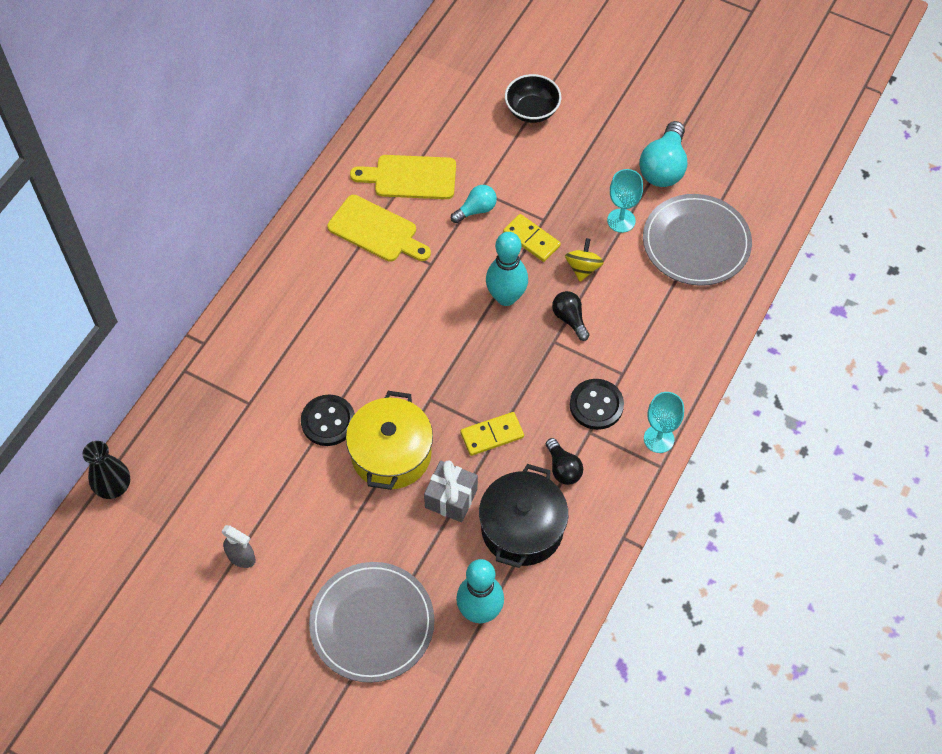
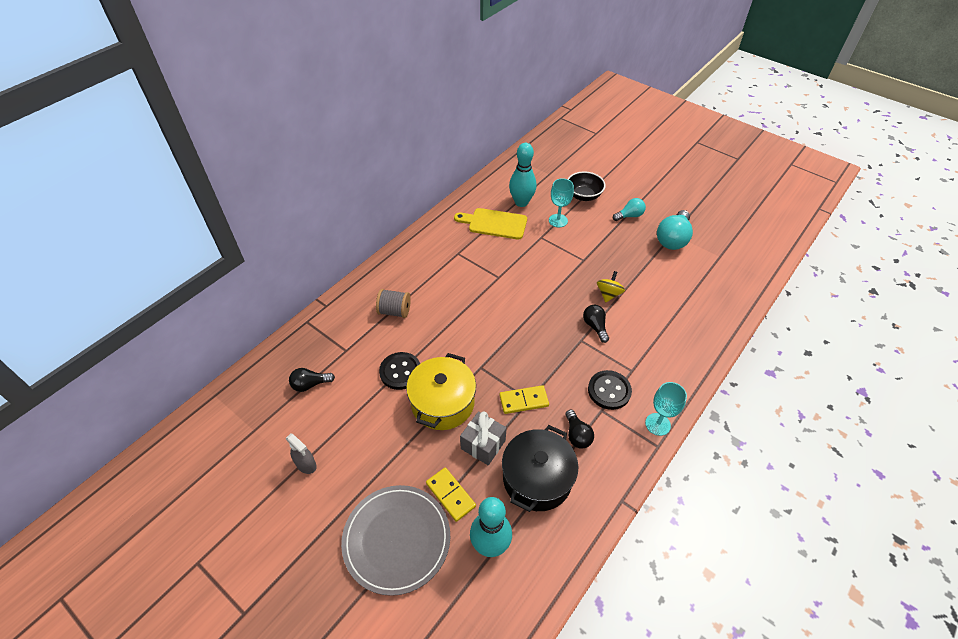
camera: 10 degrees right, 10 degrees down
black vase [82,441,130,499] -> none
yellow cutting board [327,195,431,262] -> none
turquoise light bulb [451,185,497,223] -> turquoise light bulb moved to [613,198,646,221]
turquoise bowling pin [486,232,528,306] -> turquoise bowling pin moved to [509,143,537,207]
yellow domino [503,214,561,262] -> yellow domino moved to [426,467,476,522]
turquoise goblet [607,169,643,233] -> turquoise goblet moved to [549,178,574,227]
grey plate [643,194,752,286] -> none
none -> black light bulb [289,368,335,392]
none -> grey spool [376,289,411,318]

